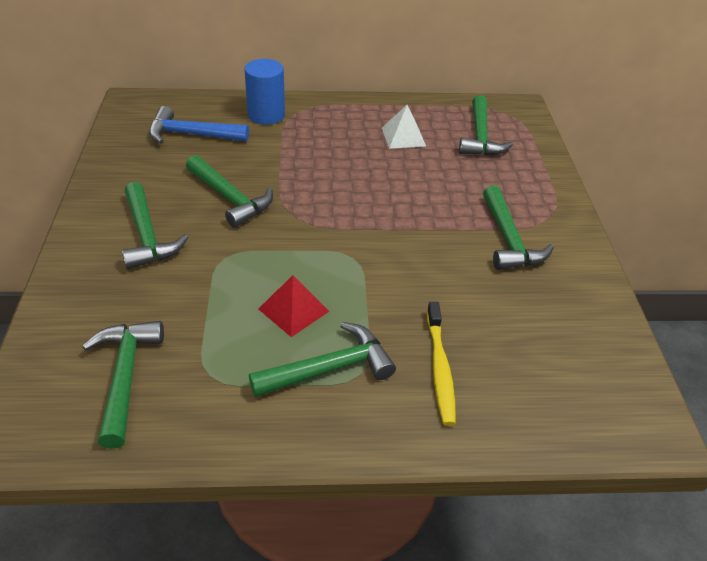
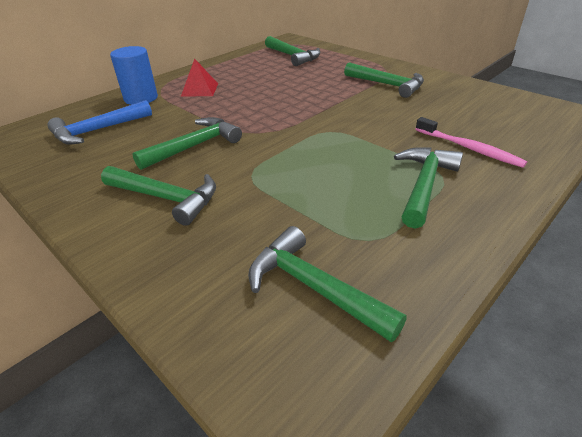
camera: 40 degrees left, 5 degrees down
green hammer [186,155,273,228] -> green hammer turned 45 degrees counterclockwise [132,117,242,170]
red pyramid [259,275,329,337] -> red pyramid moved to [181,59,218,97]
white pyramid [382,105,426,149] -> none
yellow toothbrush [427,302,456,426] -> pink toothbrush [416,117,527,168]

